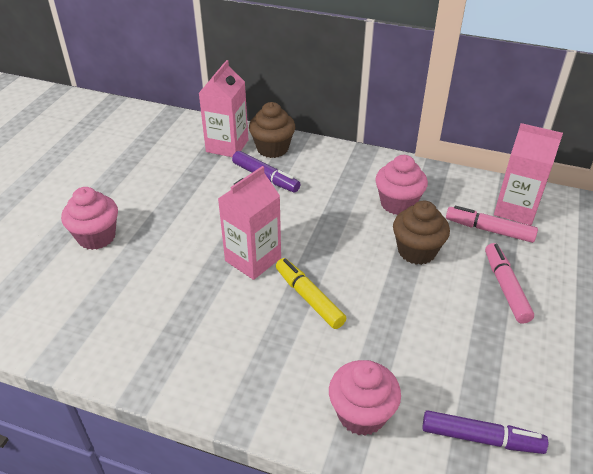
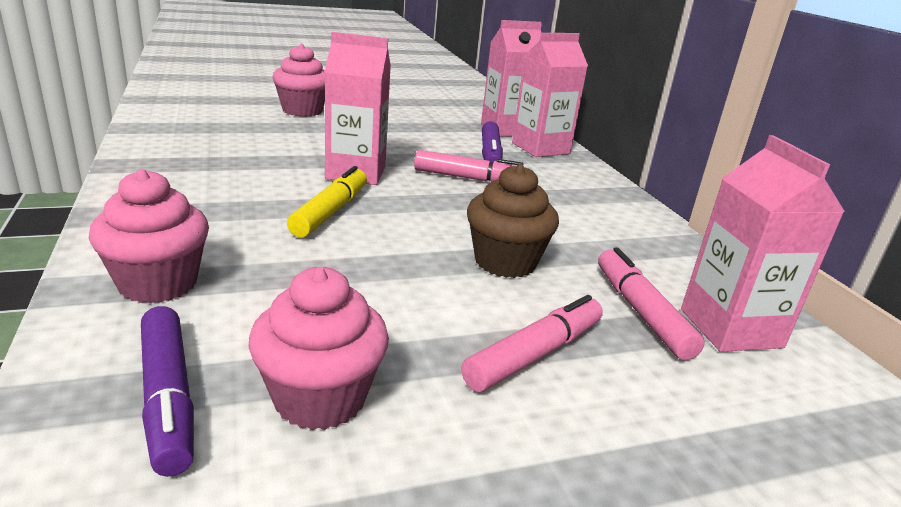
camera: 50 degrees right, 15 degrees down
brown cupcake [249,102,295,158] -> pink carton [512,33,588,157]
pink cupcake [375,155,428,215] -> pink cupcake moved to [249,267,389,430]
none -> pink marker [414,150,523,182]

